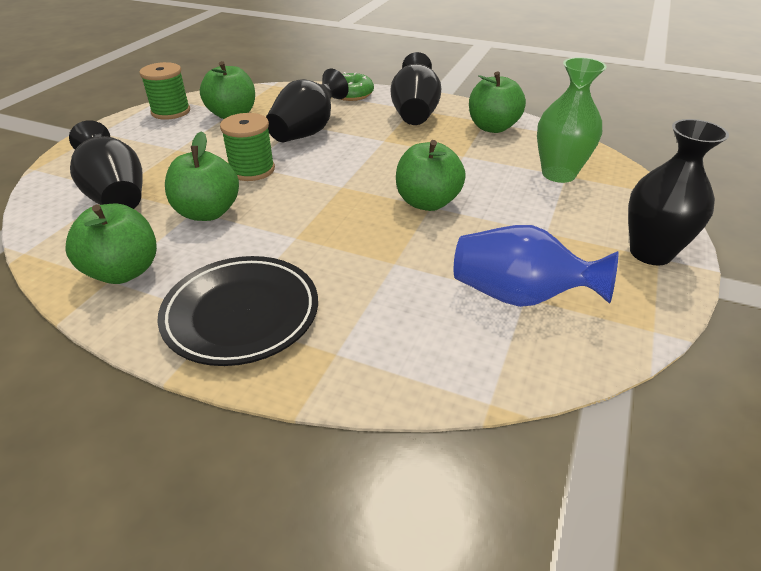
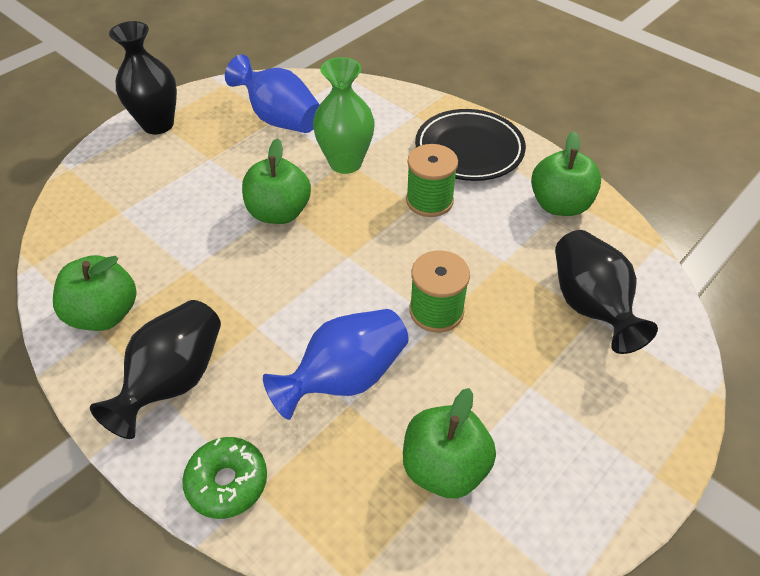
camera: 160 degrees left, 10 degrees up
green spool [139,62,190,120] -> green spool moved to [406,144,458,217]
green apple [165,131,239,221] -> none
black vase [266,69,349,142] -> blue vase [263,309,409,420]
green vase [537,57,607,183] -> green vase moved to [313,57,375,174]

